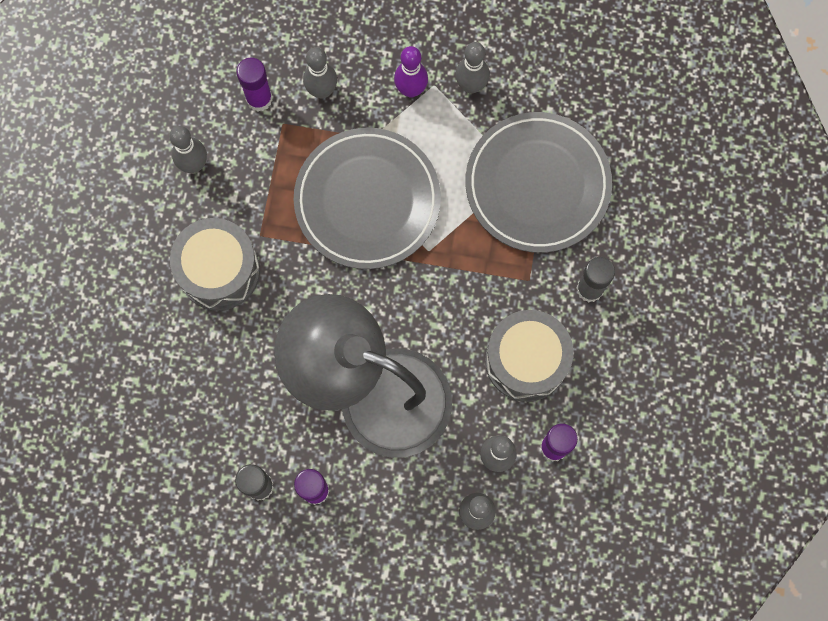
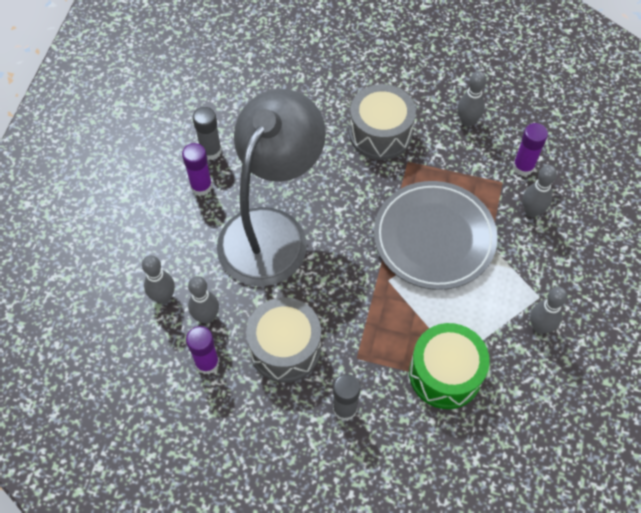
camera: 95 degrees right, 15 degrees down
purple bowling pin [394,46,428,98] -> none
grey plate [465,112,612,253] -> green drum [409,323,490,409]

